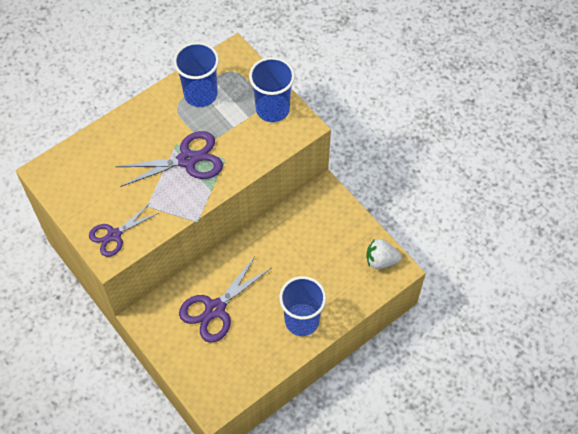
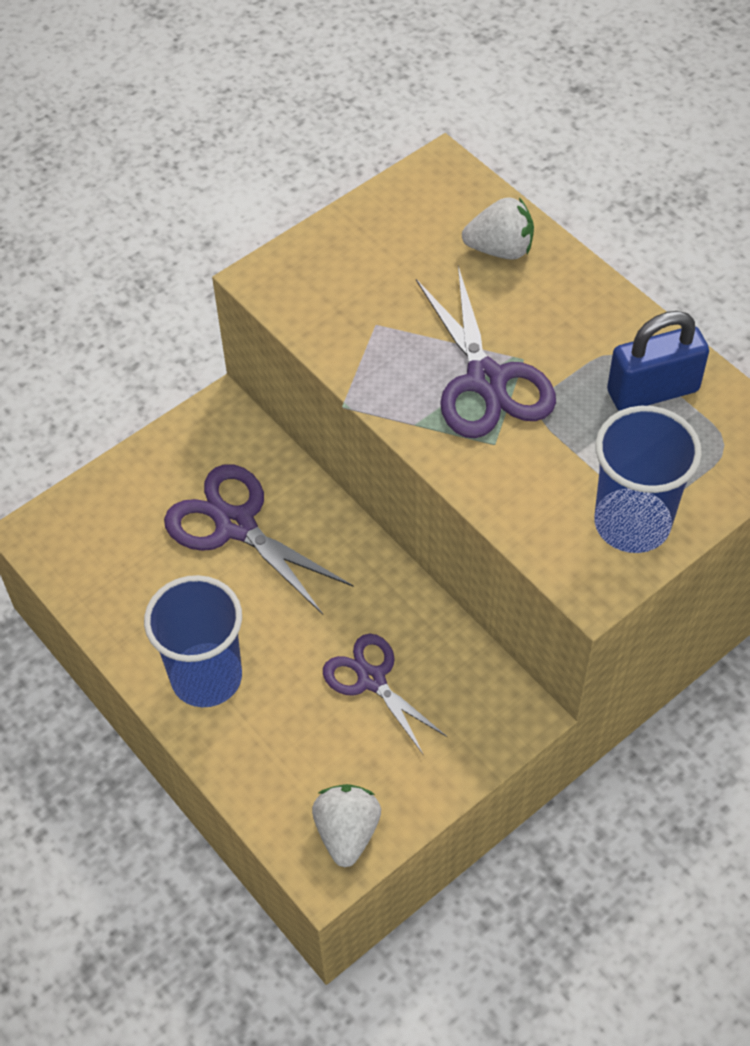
camera: 90 degrees right, 5 degrees down
purple scissors [89,203,158,257] -> purple scissors moved to [323,634,447,754]
blue cup [174,42,219,107] -> blue padlock [607,311,709,411]
none -> white strawberry [462,197,534,260]

